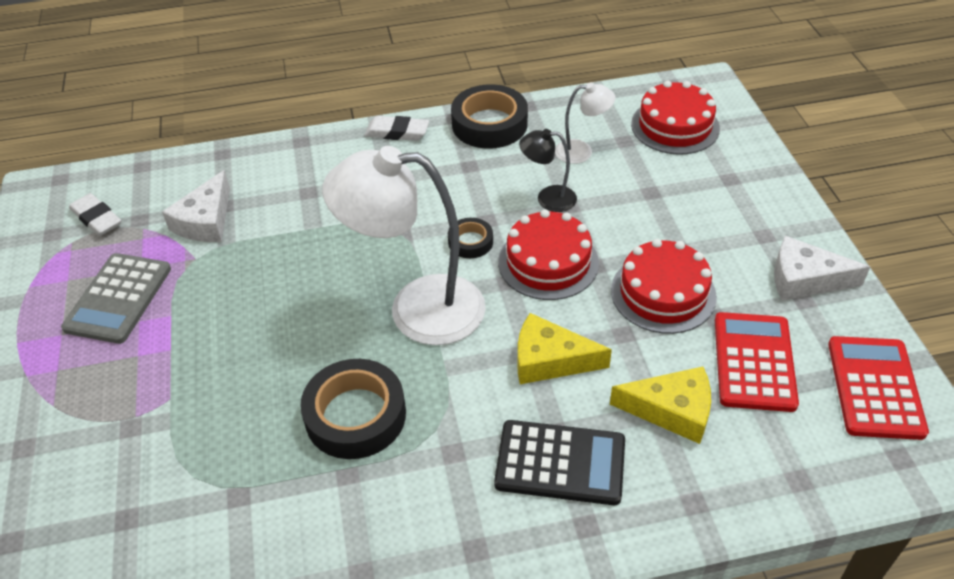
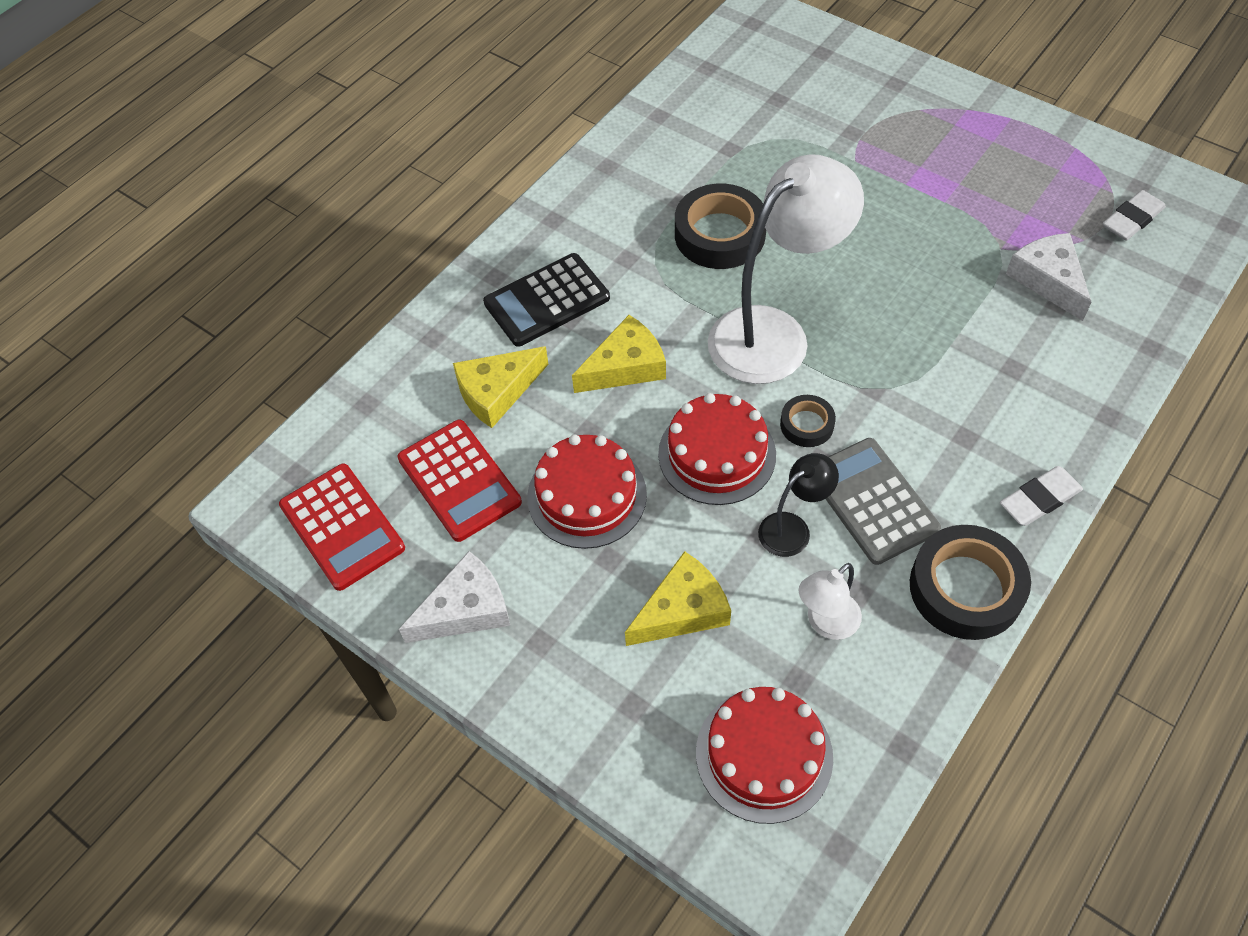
camera: 140 degrees right, 10 degrees up
grey calculator [61,253,171,344] -> grey calculator moved to [826,438,941,565]
white eraser [69,193,122,236] -> white eraser turned 45 degrees counterclockwise [1103,190,1166,240]
none -> yellow cheese [625,551,731,646]

